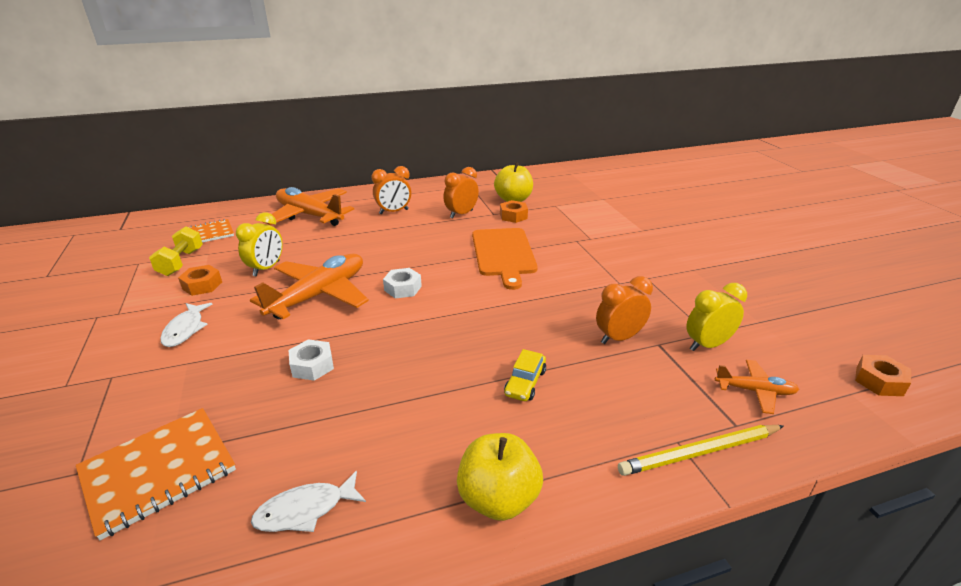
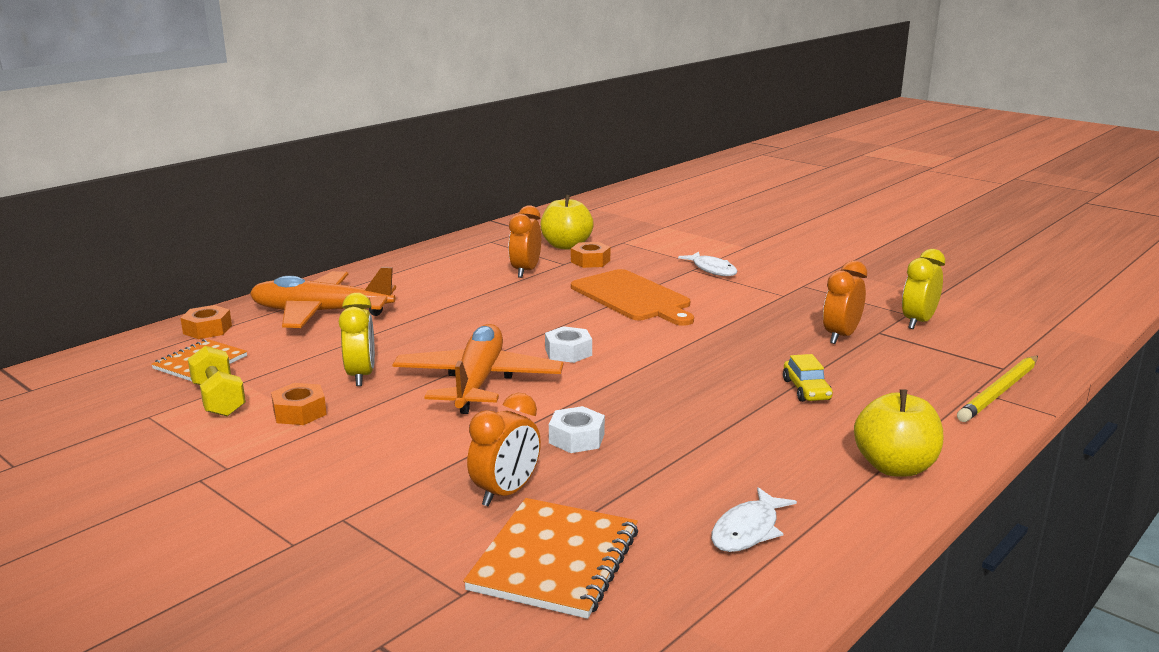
camera: 30 degrees left, 10 degrees down
white fish [160,303,212,347] -> white fish moved to [678,252,737,276]
orange clock [371,166,412,214] -> orange clock moved to [467,393,541,506]
orange plane [715,360,799,414] -> none
orange nut [855,355,911,396] -> orange nut moved to [180,305,232,339]

